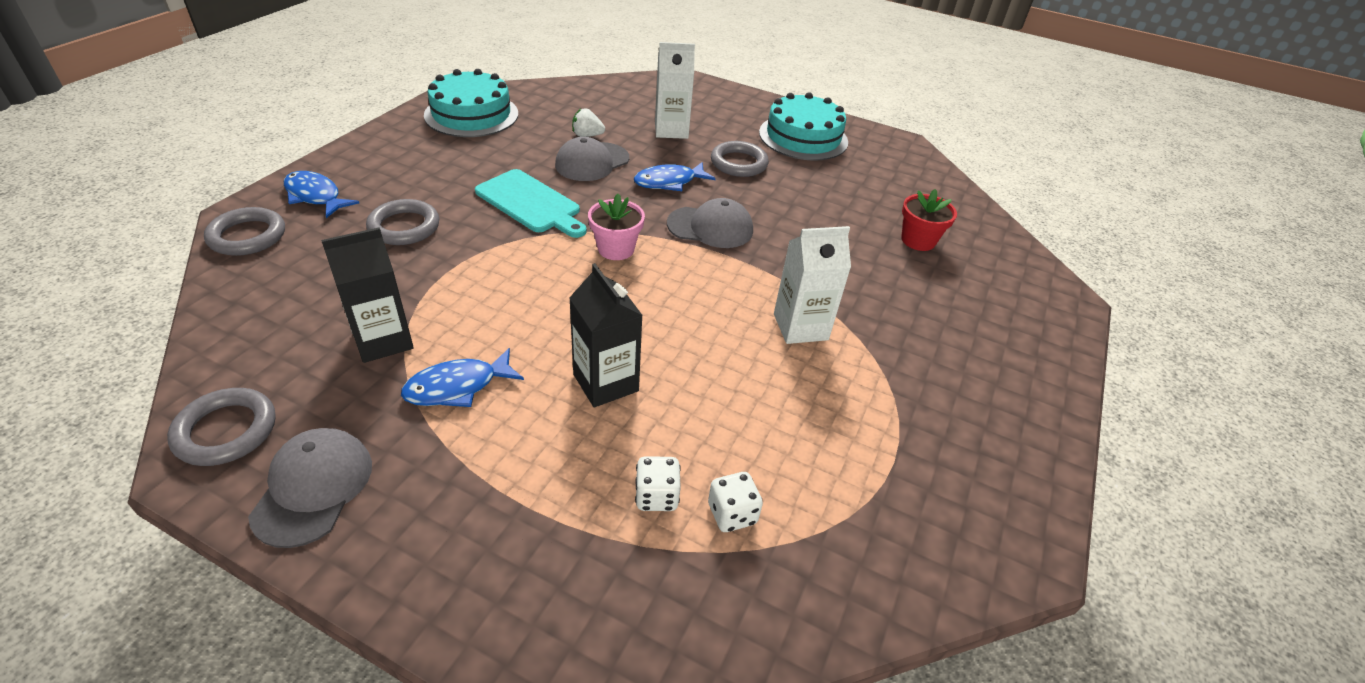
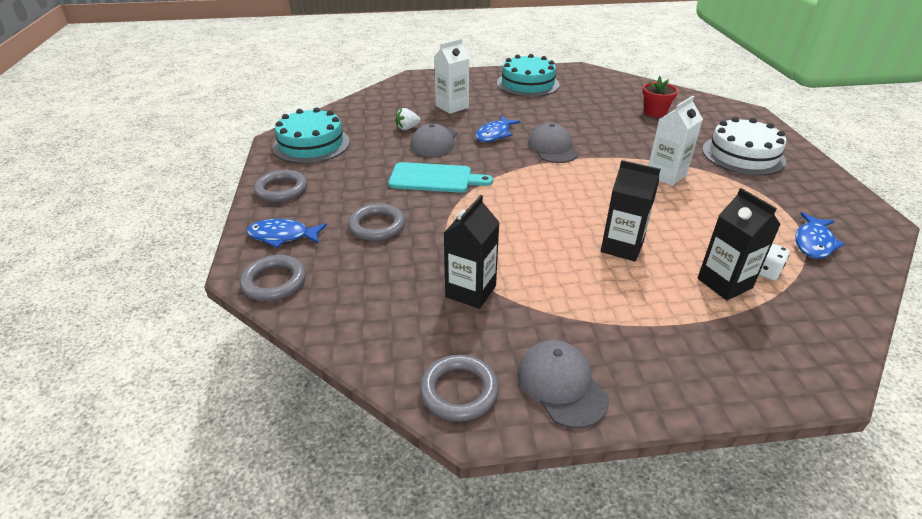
camera: 30 degrees left, 5 degrees down
blue fish [401,348,524,407] -> blue fish moved to [795,212,845,259]
pink flower pot [588,194,645,260] -> none
white dice [635,456,681,511] -> black carton [697,188,781,300]
grey cap [667,198,753,248] -> grey cap turned 75 degrees counterclockwise [528,123,578,163]
grey ring [711,141,769,177] -> grey ring moved to [254,170,307,202]
none -> white cake [702,117,786,175]

